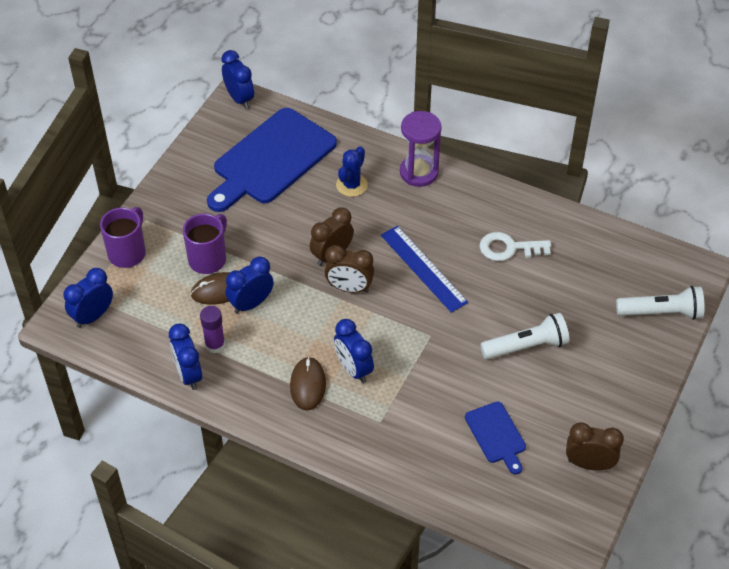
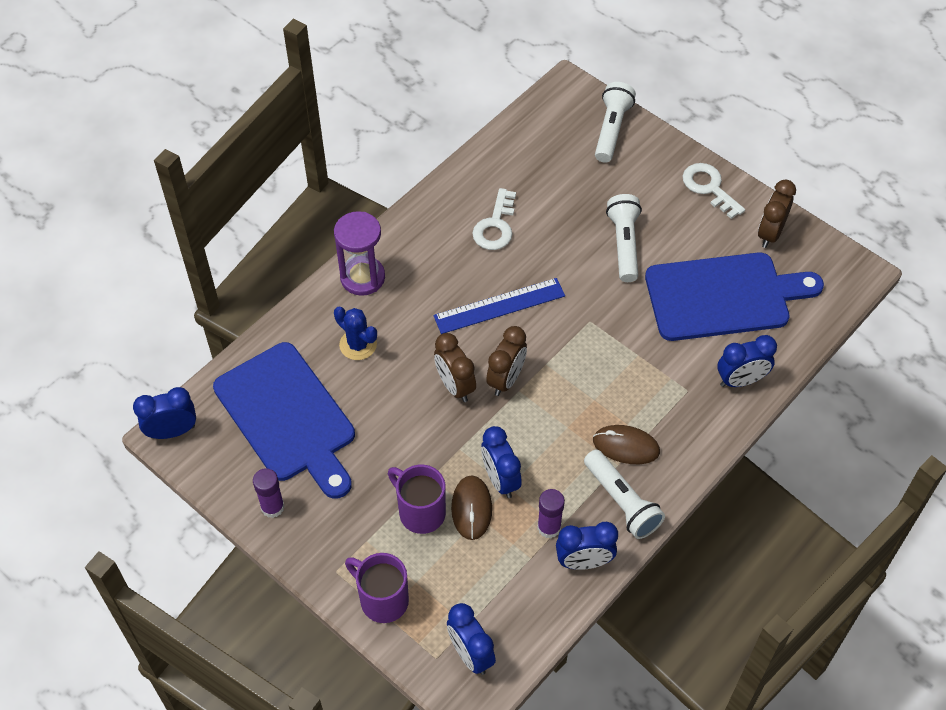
camera: 75 degrees left, 5 degrees up
blue clock [334,319,374,383] -> blue clock moved to [717,335,777,387]
blue cutting board [465,401,526,475] -> blue cutting board [645,252,824,341], size x2.09
none -> purple glue stick [253,468,285,518]
none -> white flashlight [584,449,665,539]
none -> white key [683,163,745,219]

